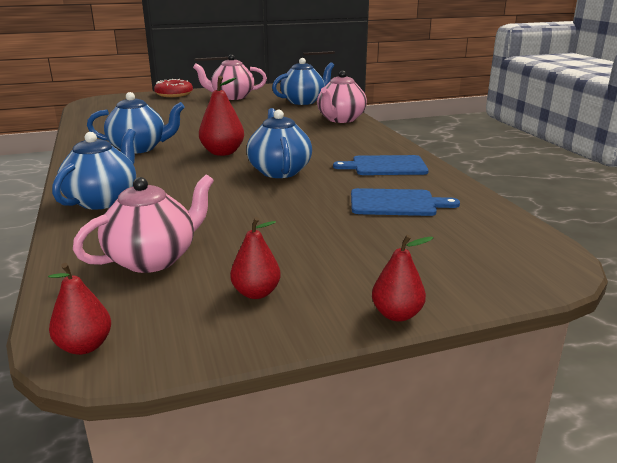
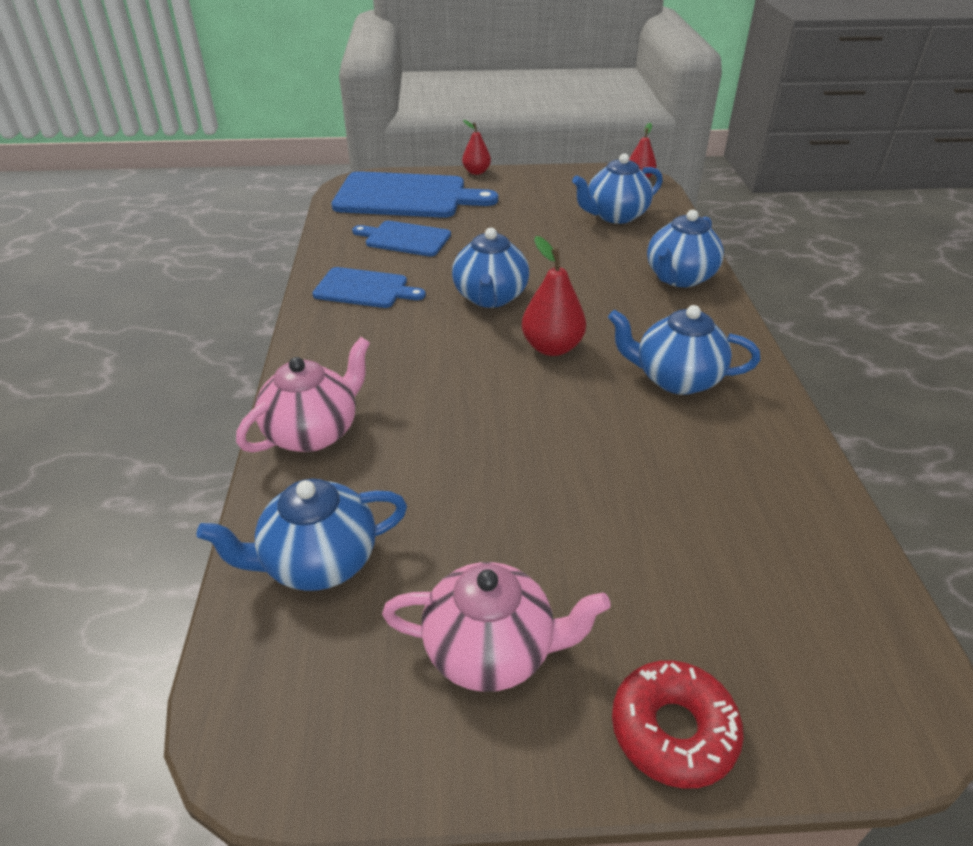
camera: 165 degrees left, 15 degrees up
pink teapot [73,174,214,273] -> blue teapot [572,154,663,224]
red pear [230,217,281,299] -> none
none -> blue cutting board [331,171,498,218]

